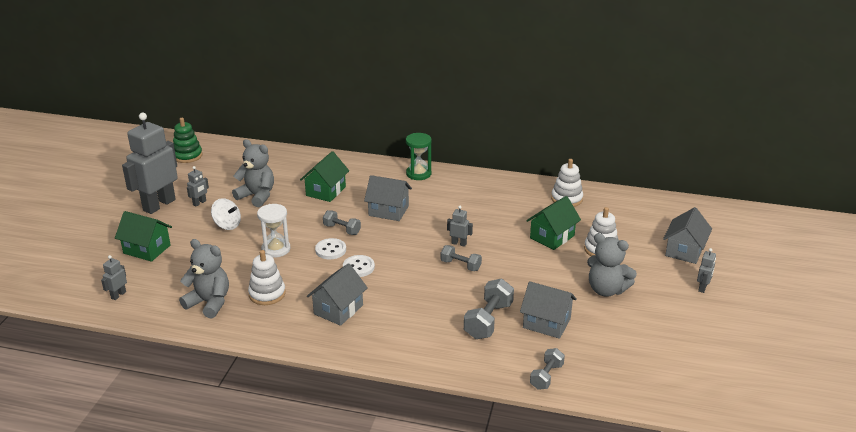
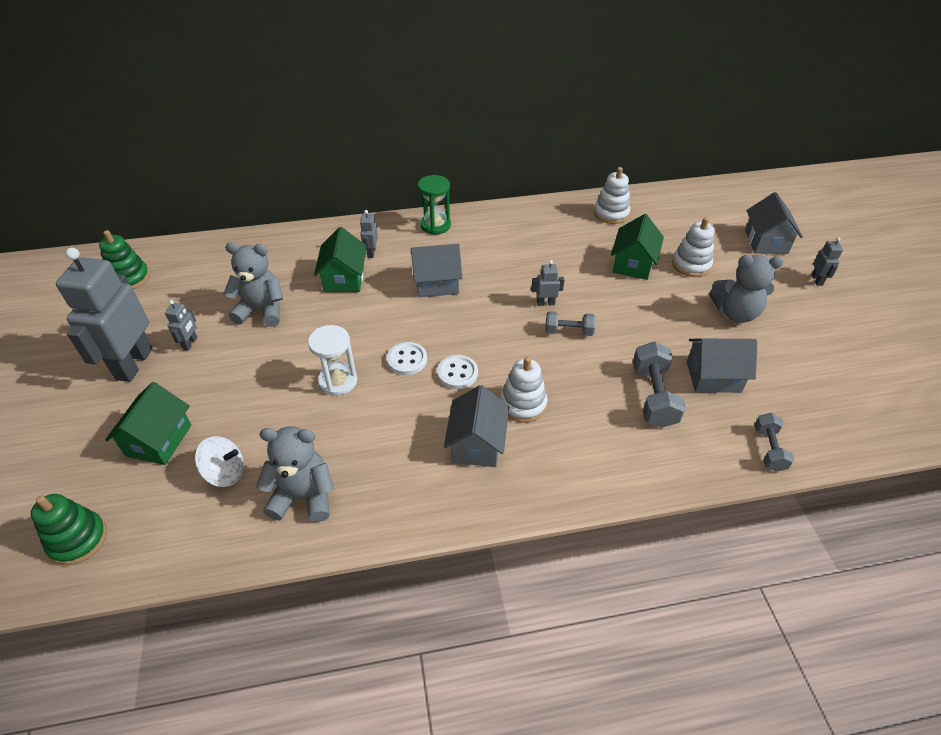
camera: 25 degrees left, 15 degrees up
grey robot [101,255,127,300] -> grey robot moved to [360,210,378,258]
green house [115,211,172,262] -> green house turned 75 degrees counterclockwise [105,382,191,465]
white spinning top [211,198,241,230] -> white spinning top moved to [195,436,244,487]
white stacking toy [248,250,286,305] -> white stacking toy moved to [500,356,548,423]
grey dumbbell [323,210,361,235] -> none
none -> green stacking toy [31,494,107,565]

